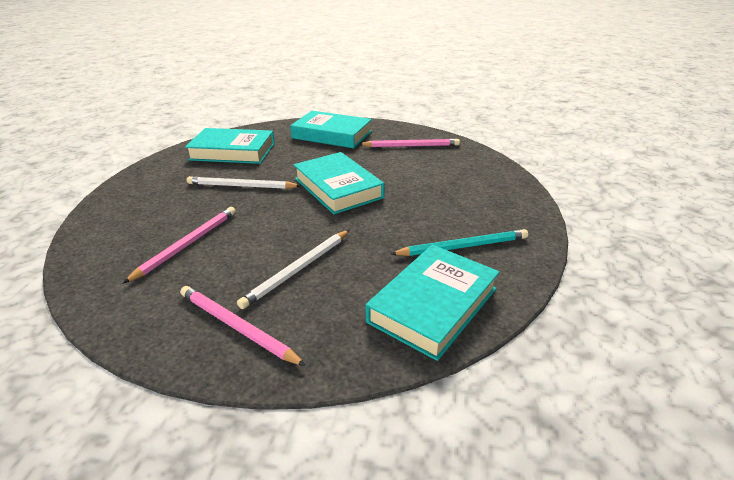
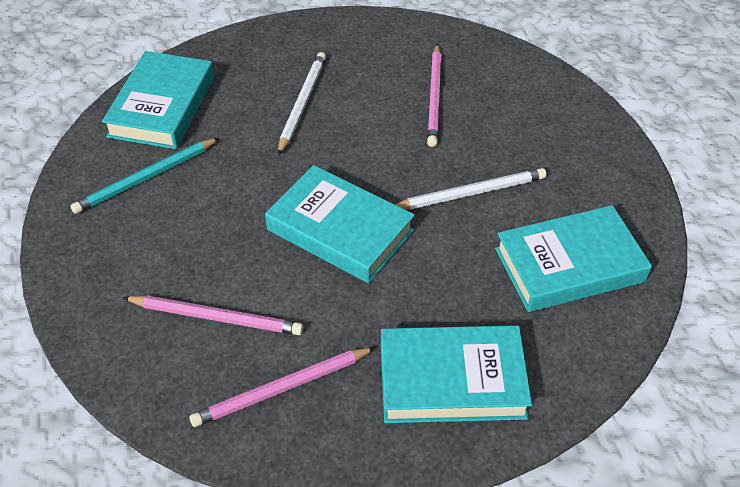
camera: 155 degrees right, 15 degrees up
pink pencil [180,286,306,366] -> pink pencil moved to [122,295,304,335]

